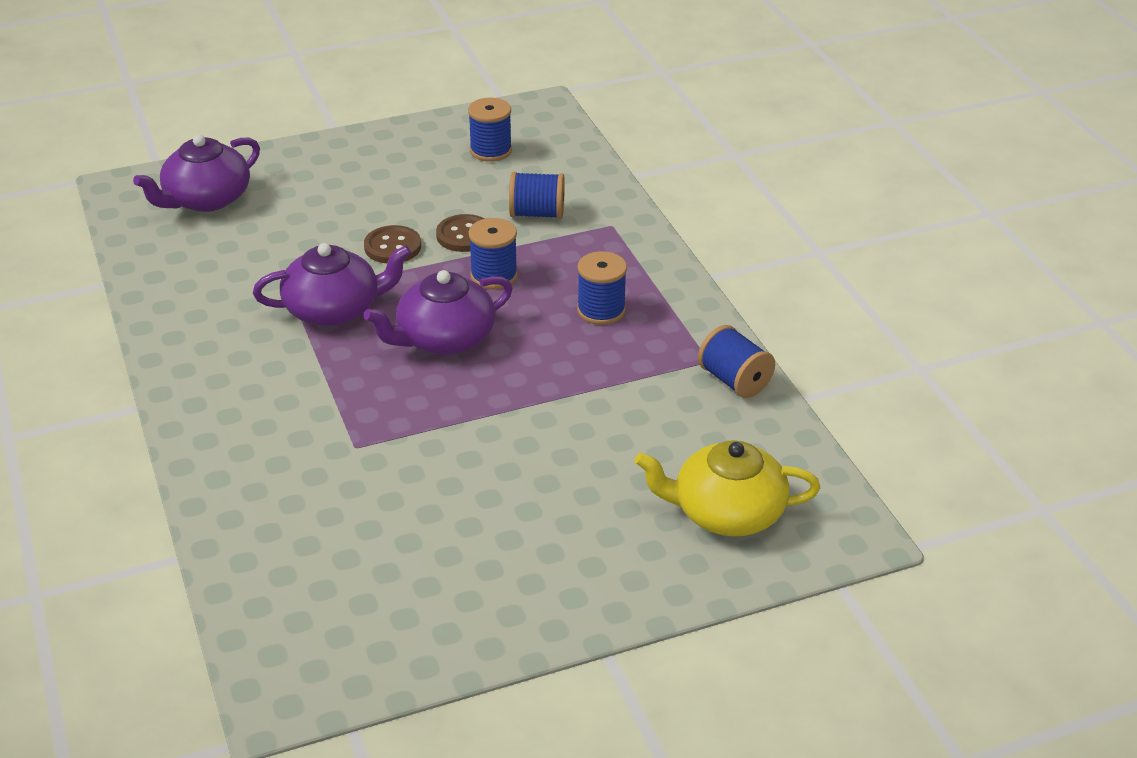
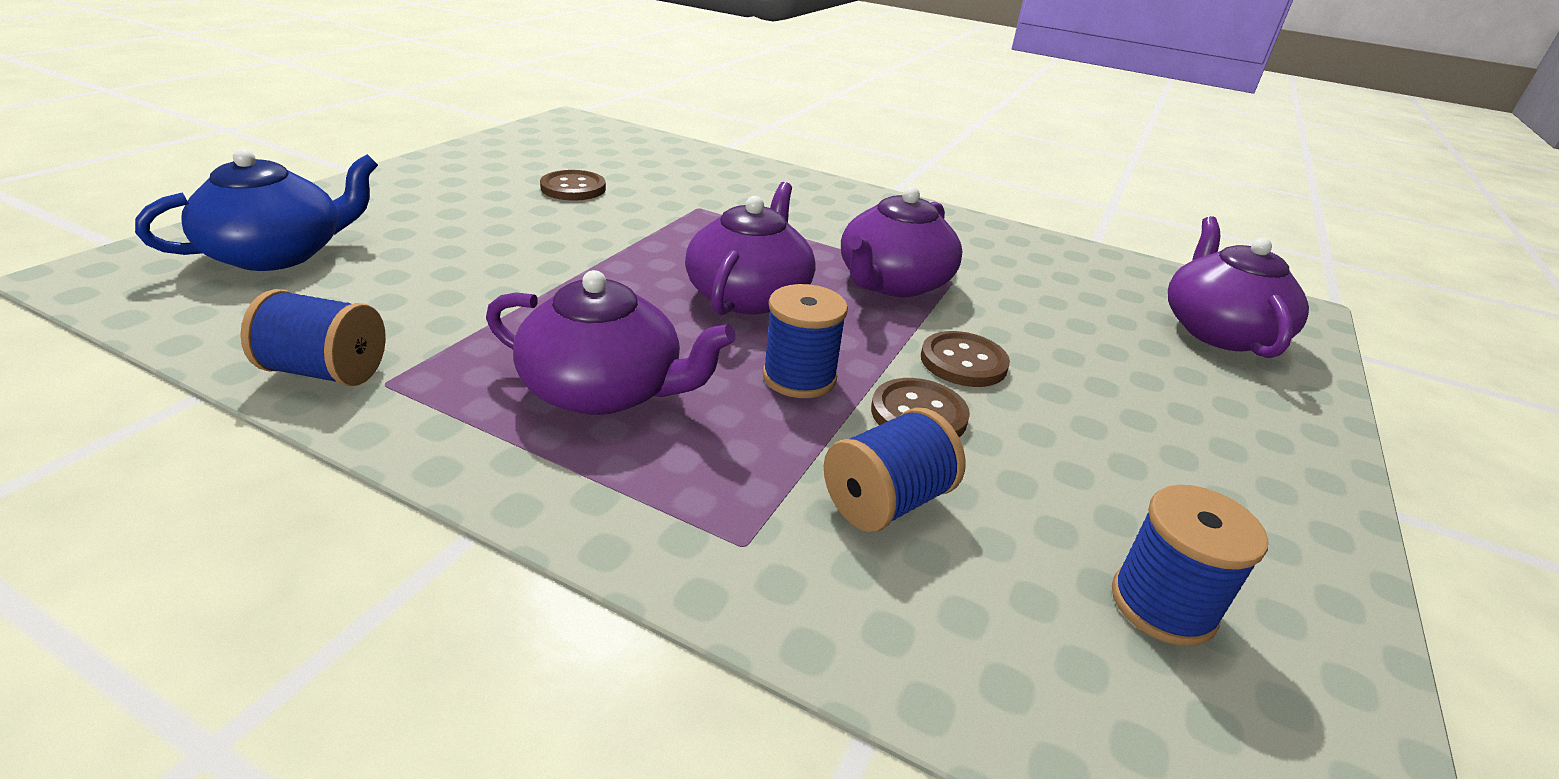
camera: 135 degrees right, 5 degrees down
blue spool [577,251,627,325] -> purple teapot [486,270,736,415]
yellow teapot [635,440,820,536] -> blue teapot [135,148,378,271]
none -> brown button [540,170,606,201]

